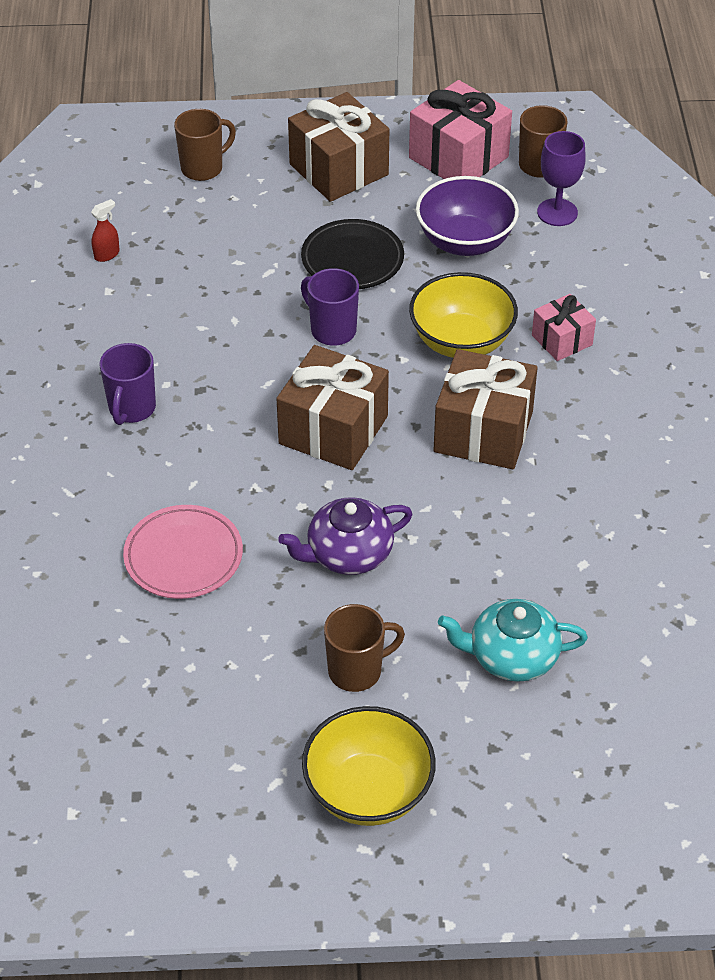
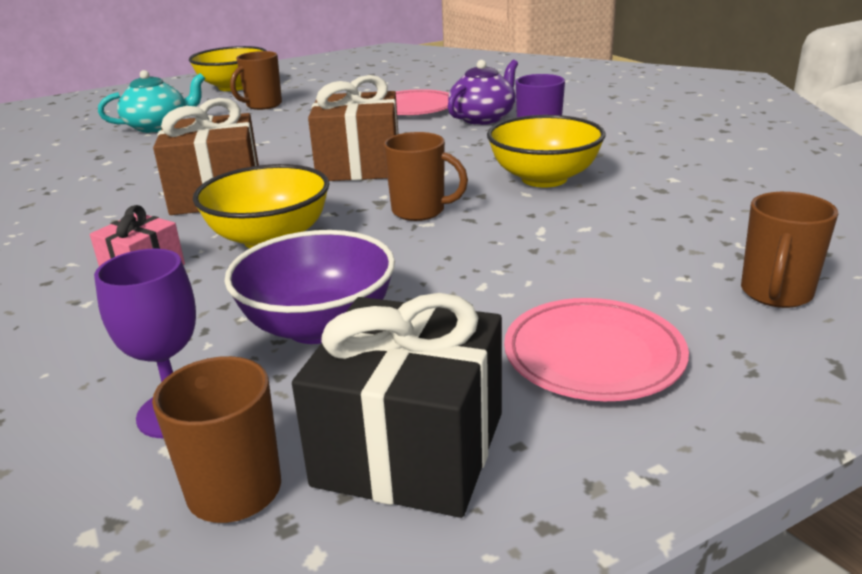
camera: 155 degrees right, 20 degrees down
red spray bottle [91,199,120,262] -> none
purple teapot [278,497,413,575] -> purple teapot moved to [448,60,518,125]
brown gift [288,92,389,202] -> pink plate [504,298,689,401]
black plate [301,219,404,289] -> none
purple mug [301,268,359,346] -> brown mug [383,132,468,221]
pink gift [409,80,512,179] -> black gift [292,293,502,518]
none -> yellow bowl [487,115,605,187]

